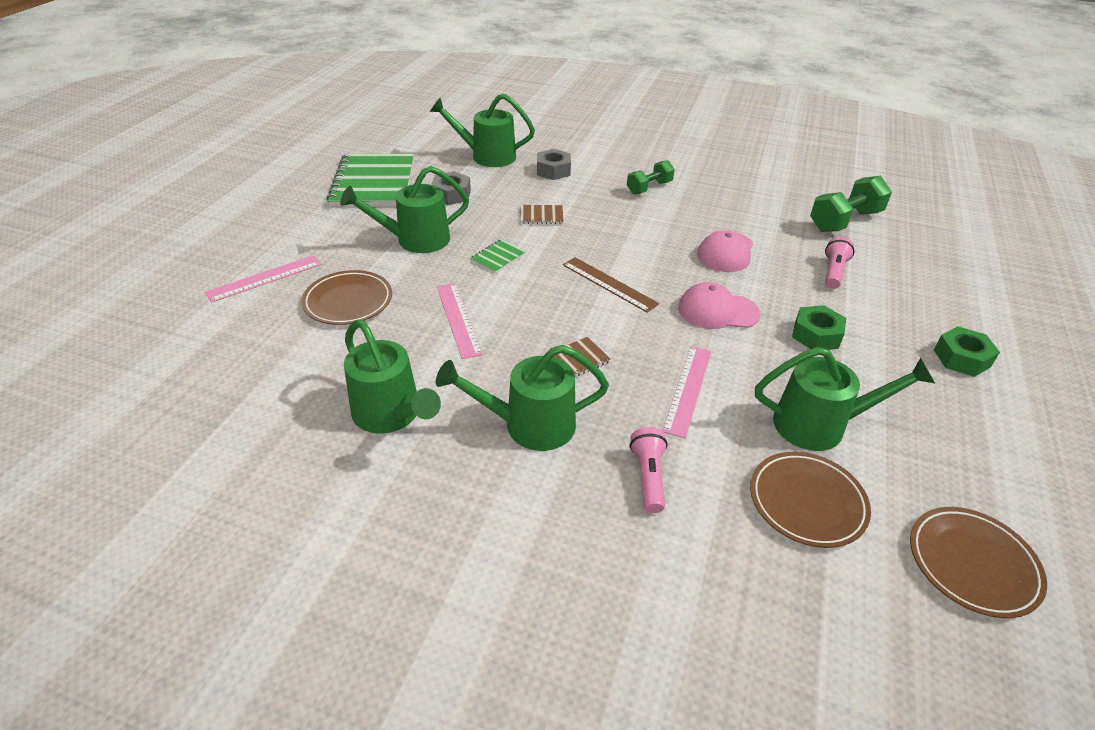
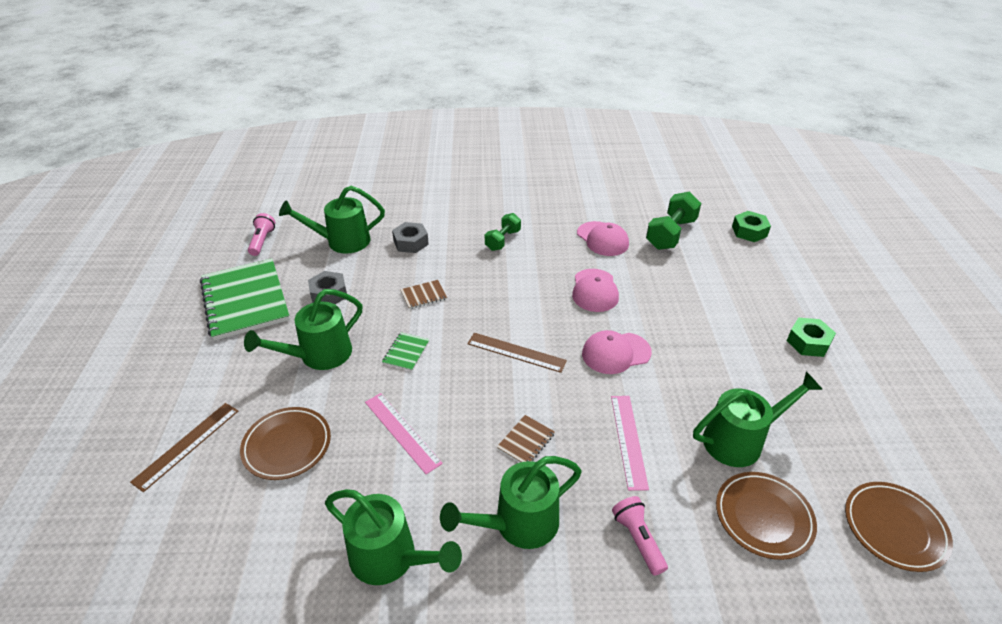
camera: 20 degrees left, 0 degrees up
pink ruler [205,255,321,303] -> brown ruler [130,403,238,492]
green nut [792,305,846,350] -> green nut moved to [732,211,771,242]
pink flashlight [825,237,854,289] -> pink flashlight moved to [248,213,275,256]
none -> pink cap [577,221,629,256]

